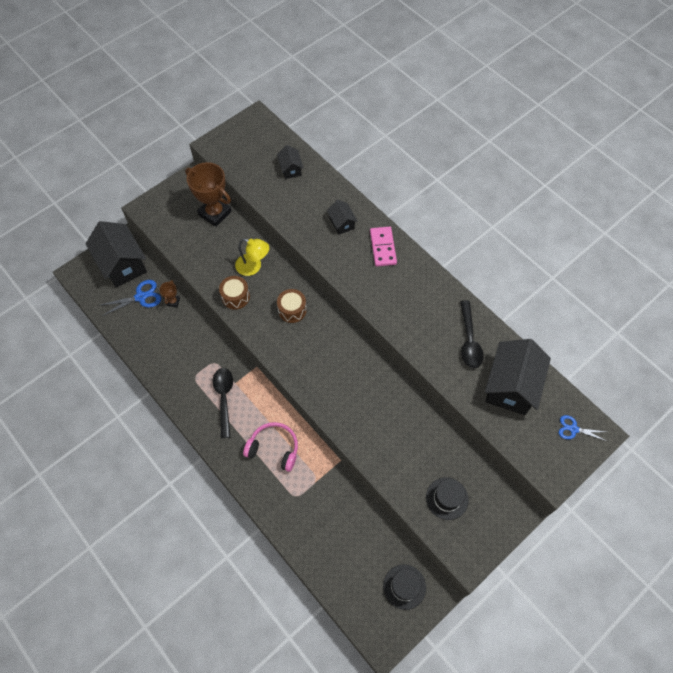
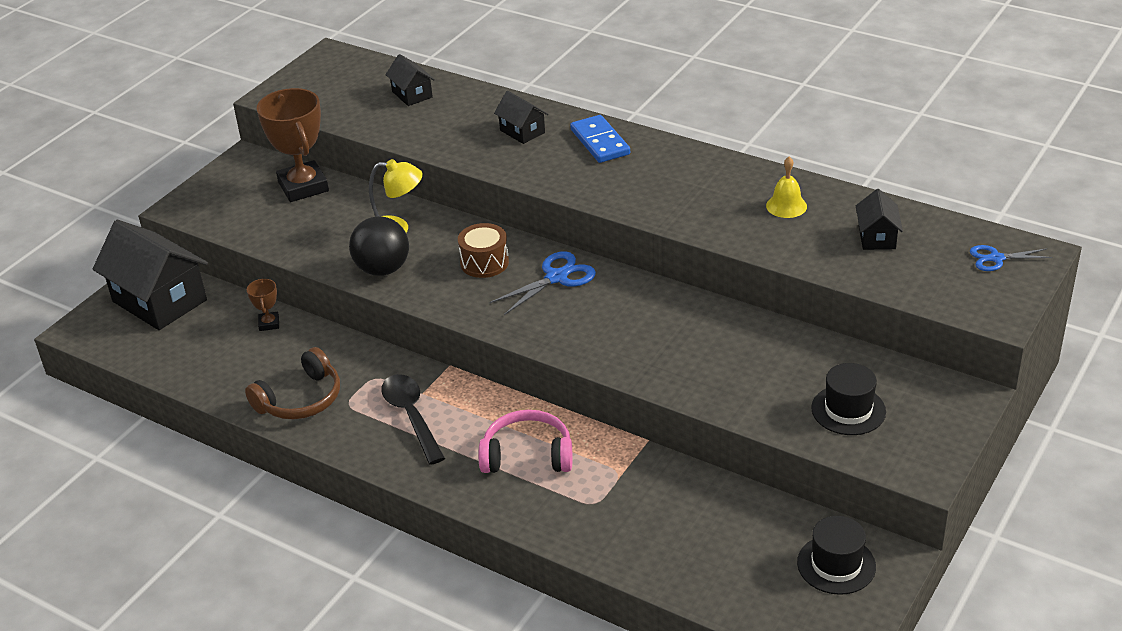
camera: 15 degrees left, 25 degrees down
blue scissors [101,280,161,316] -> blue scissors moved to [489,251,596,315]
brown trophy [185,162,232,227] -> brown trophy turned 45 degrees clockwise [257,88,329,202]
brown drum [219,276,250,310] -> black ball [349,216,409,276]
pink domino [370,227,397,266] -> blue domino [570,115,630,163]
black spoon [460,300,484,368] -> yellow bell [766,157,807,218]
black house [485,339,551,415] -> black house [856,189,903,250], size x0.49
none -> brown headphones [245,347,340,419]

